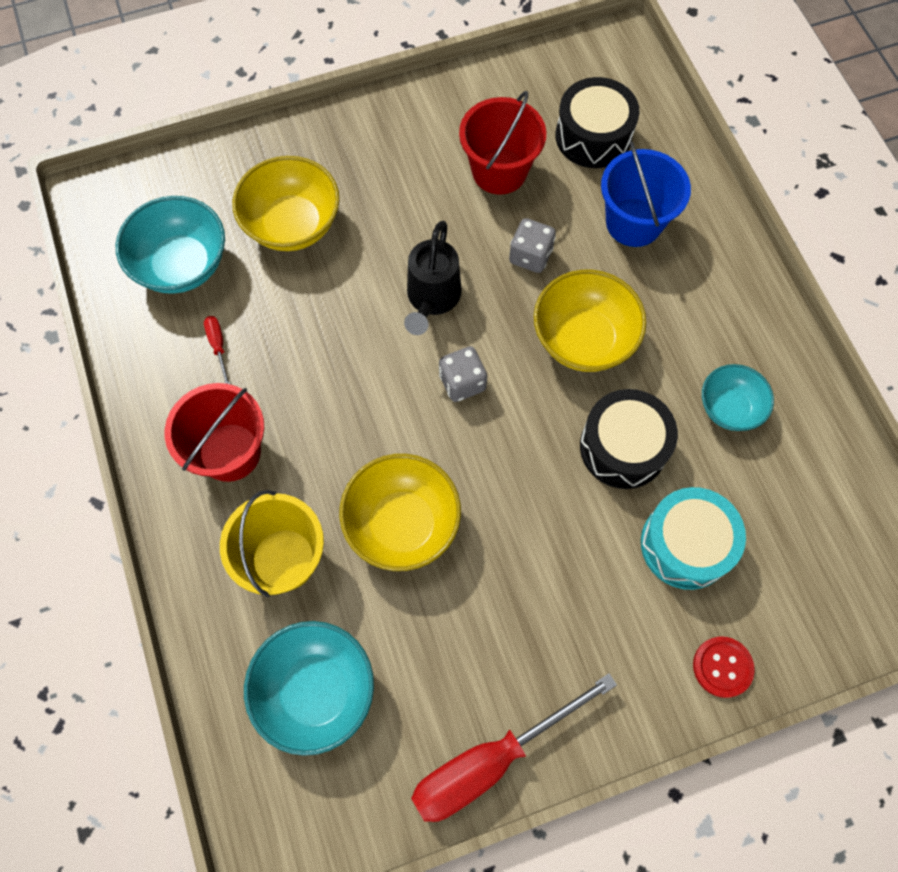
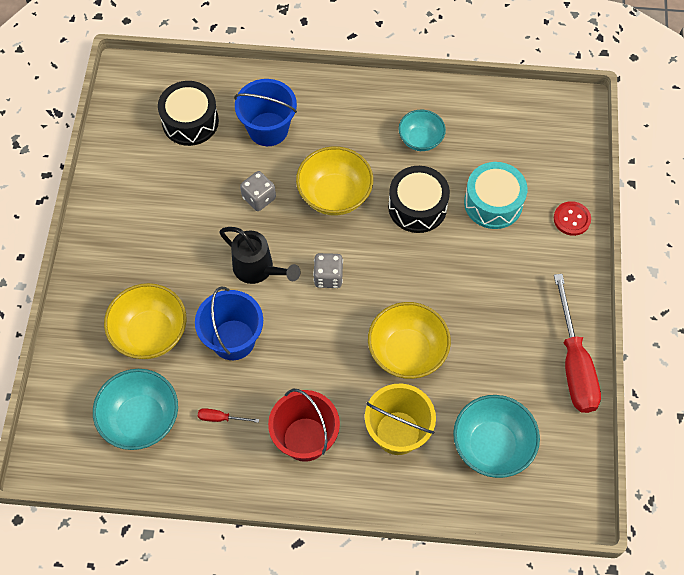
camera: 65 degrees left, 5 degrees down
red bucket [459,91,546,195] -> none
none -> blue bucket [195,287,263,360]

